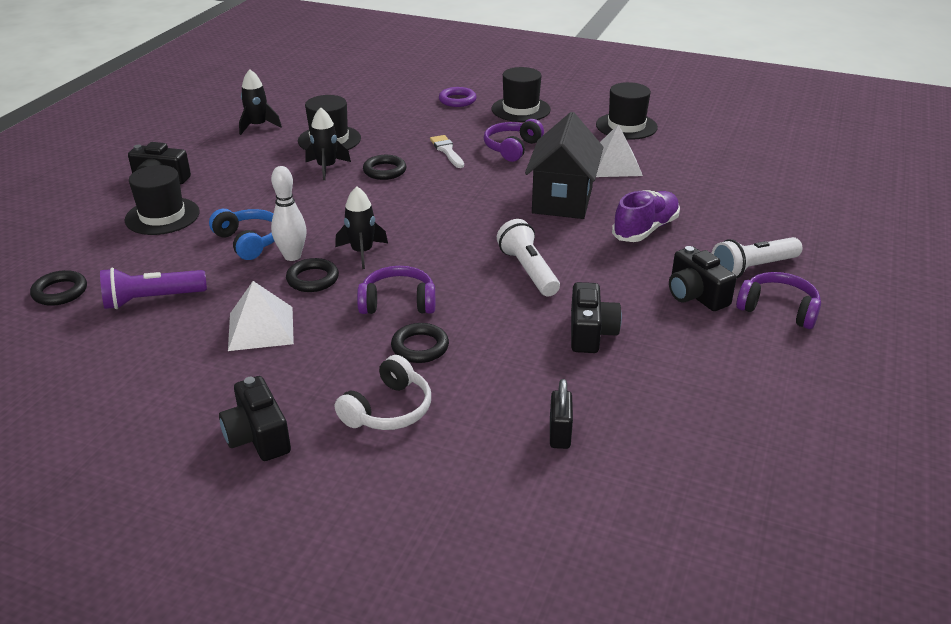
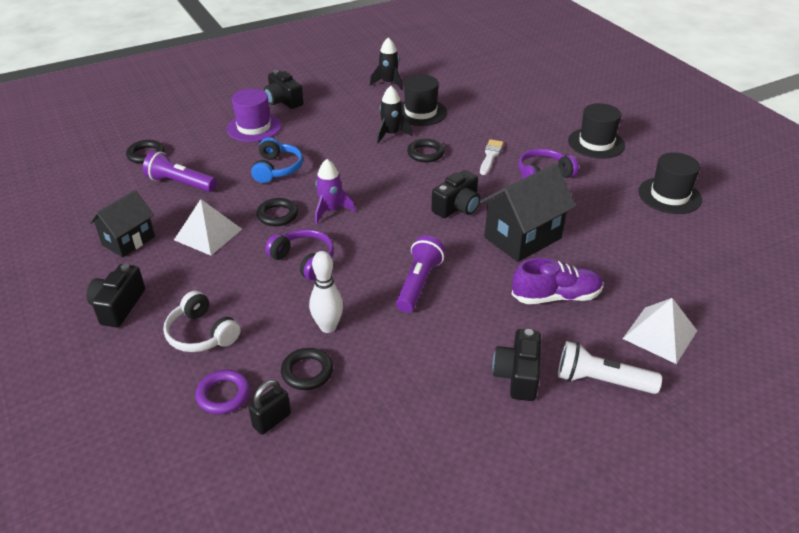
camera: 40 degrees right, 5 degrees up
black hat [124,165,200,235] -> purple hat [227,89,281,142]
white bowling pin [271,166,307,261] -> white bowling pin moved to [309,251,343,333]
black rocket [335,186,388,269] -> purple rocket [315,159,355,224]
white headphones [335,355,431,430] -> white headphones turned 60 degrees clockwise [163,291,241,352]
black ring [391,323,449,363] -> black ring moved to [281,348,333,390]
purple ring [439,87,476,107] -> purple ring moved to [195,370,250,414]
white flashlight [497,219,560,297] -> purple flashlight [396,235,445,313]
black camera [571,282,622,353] -> black camera moved to [431,170,480,218]
white pyramid [596,125,643,177] -> white pyramid moved to [623,298,697,364]
purple headphones [736,272,821,329] -> none
none -> black house [89,190,155,257]

